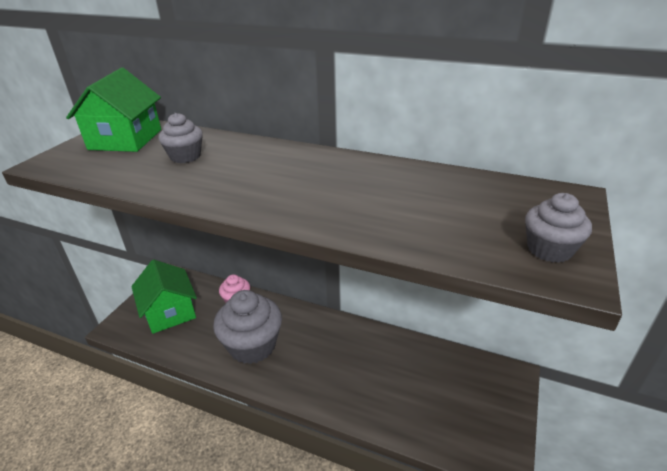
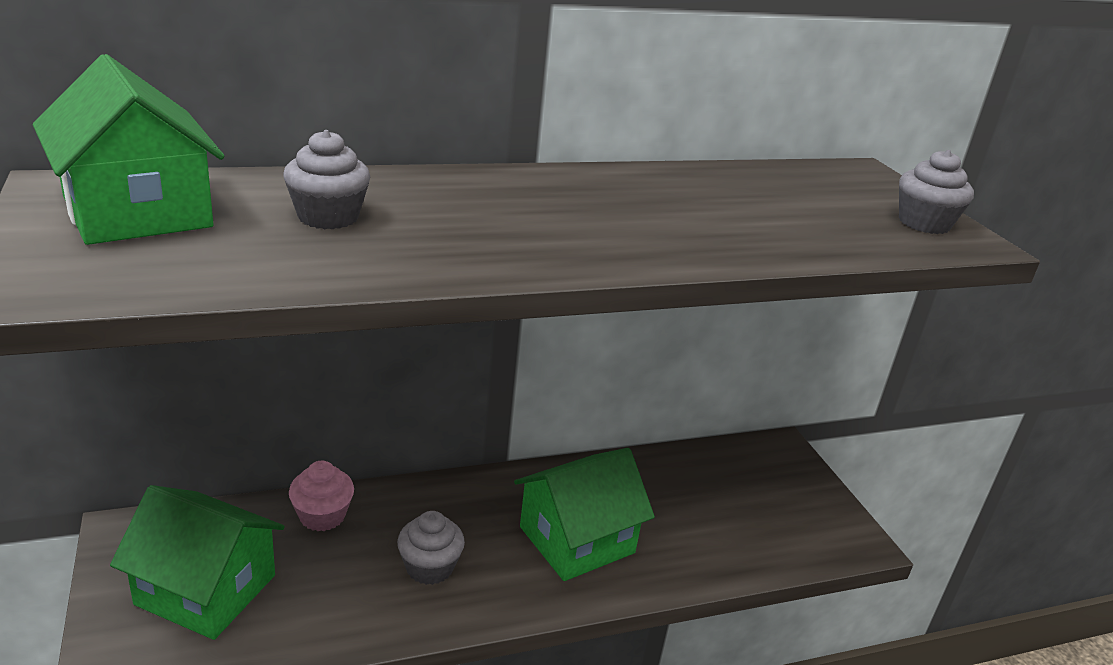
camera: 45 degrees left, 5 degrees down
grey cupcake [213,290,282,364] -> grey cupcake [397,511,465,585], size x0.52
none -> green house [514,448,655,581]

